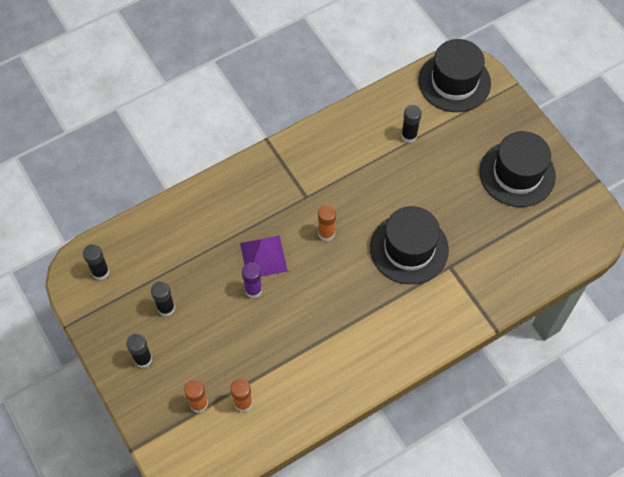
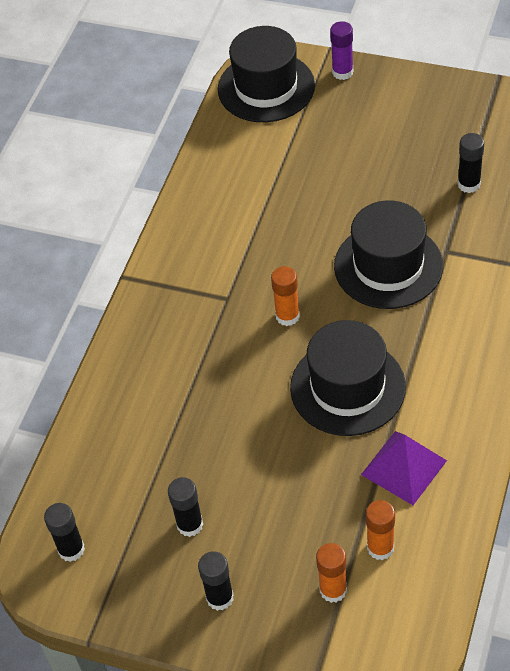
camera: 35 degrees left, 10 degrees down
purple pyramid [240,235,288,277] -> purple pyramid moved to [361,431,447,505]
purple glue stick [242,263,262,298] -> purple glue stick moved to [330,21,353,80]
black glue stick [401,105,422,143] -> black glue stick moved to [457,133,484,193]
black hat [480,131,556,207] -> black hat moved to [290,320,406,436]

